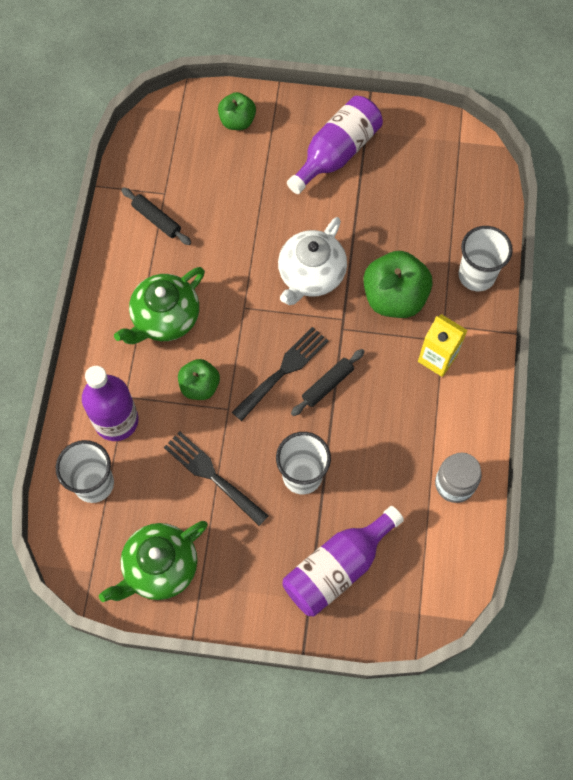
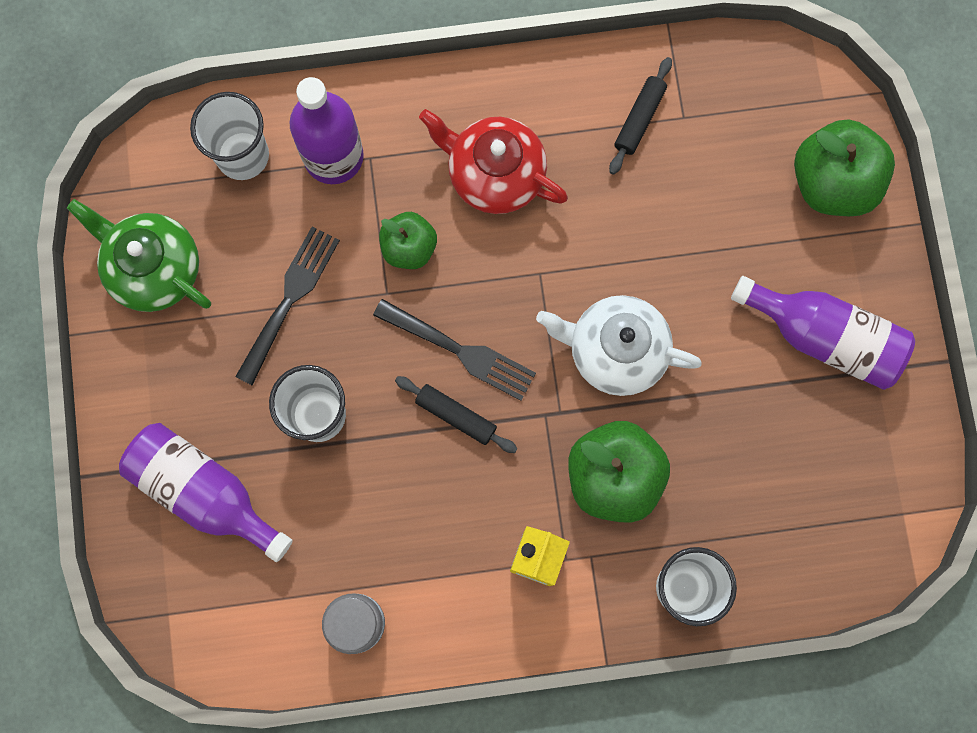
camera: 75 degrees right, 10 degrees up
green teapot [114,267,205,344] -> red teapot [419,109,568,214]
green apple [218,92,256,130] -> green apple [794,119,895,216], size x1.67

